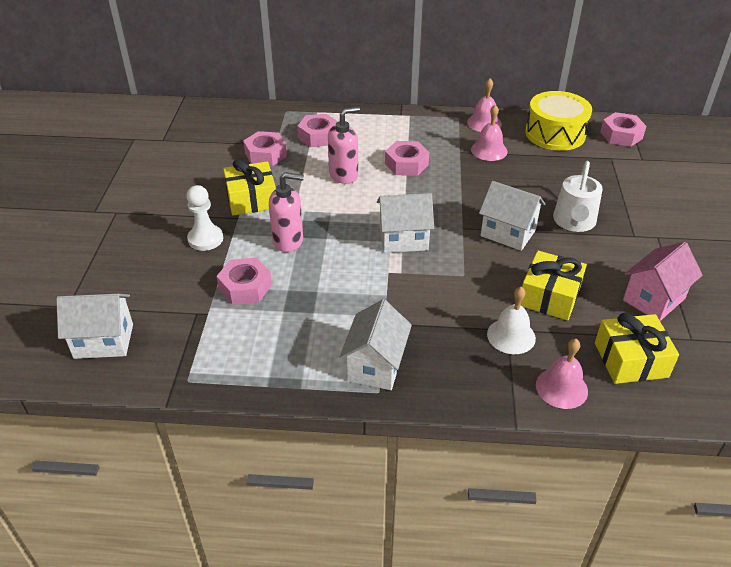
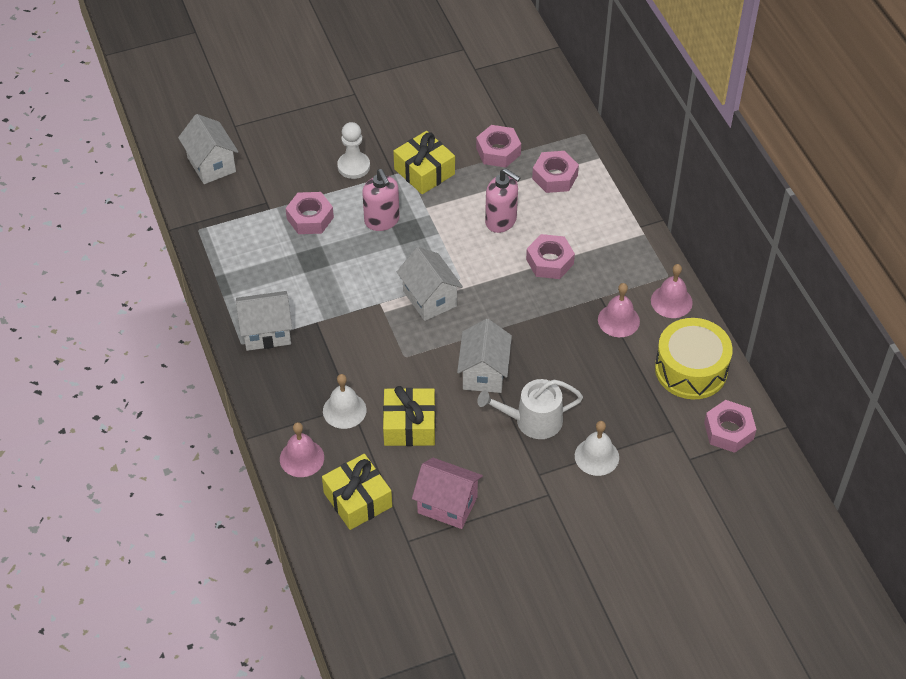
camera: 65 degrees right, 10 degrees up
none -> white bell [575,421,619,476]

